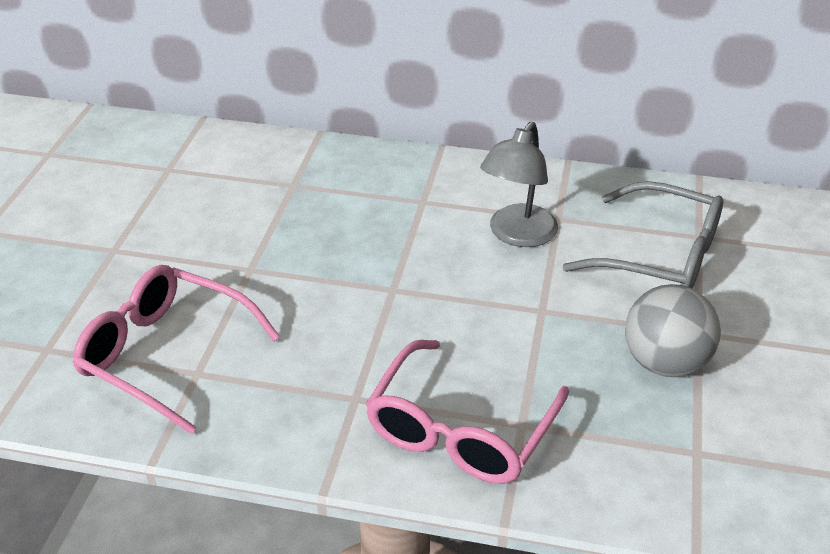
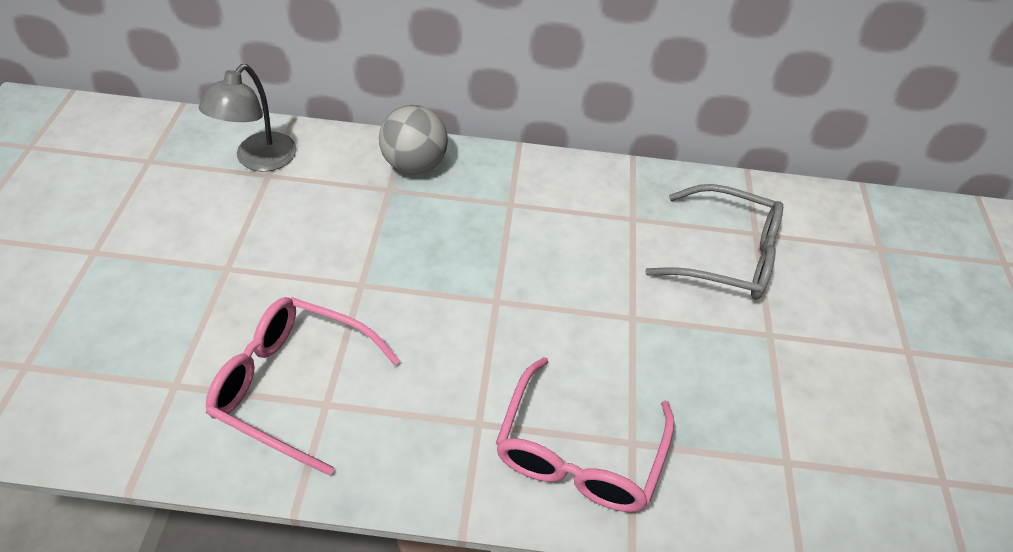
camera: 10 degrees left, 10 degrees up
grey lamp [480,122,558,247] -> grey lamp moved to [199,64,297,172]
grey ball [625,284,721,377] -> grey ball moved to [379,105,448,174]

